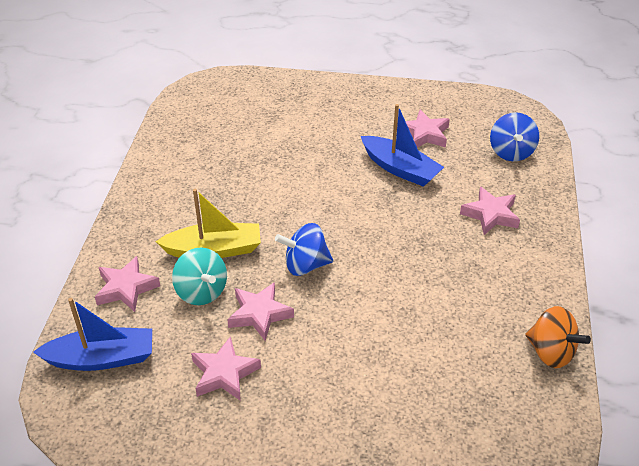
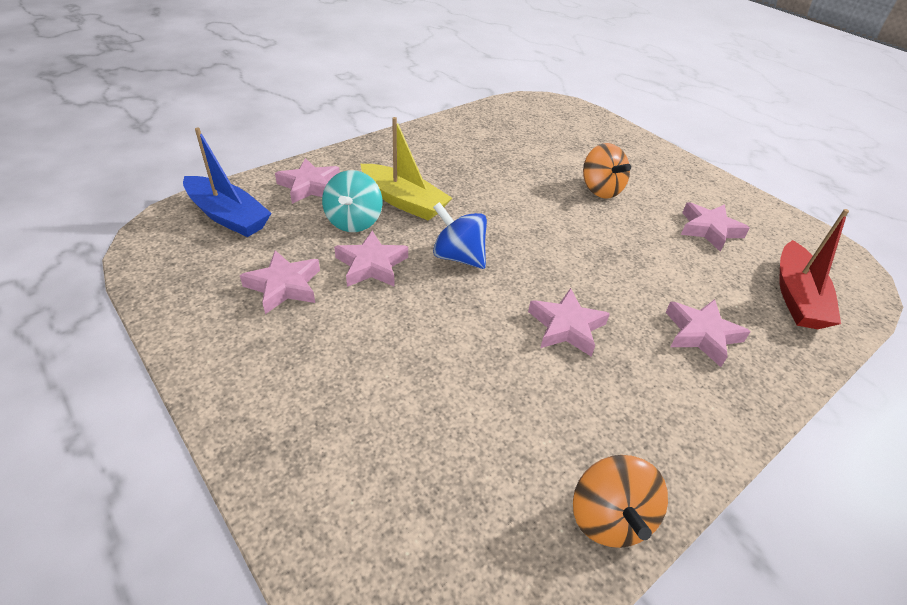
camera: 40 degrees right, 0 degrees up
blue boat [361,104,444,187] -> none
blue spinning top [490,112,539,161] -> red boat [779,209,849,329]
none -> pink star [528,288,610,356]
none -> orange spinning top [583,143,631,199]

